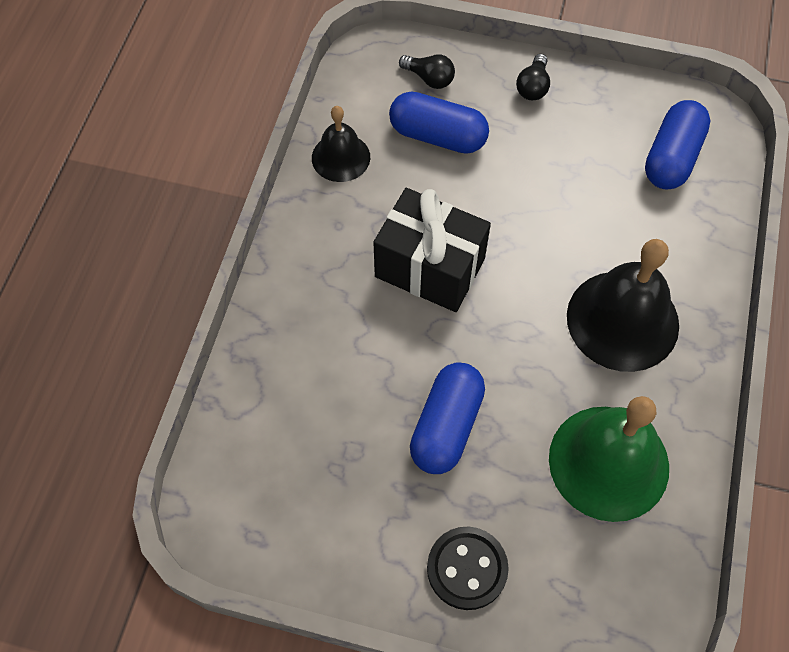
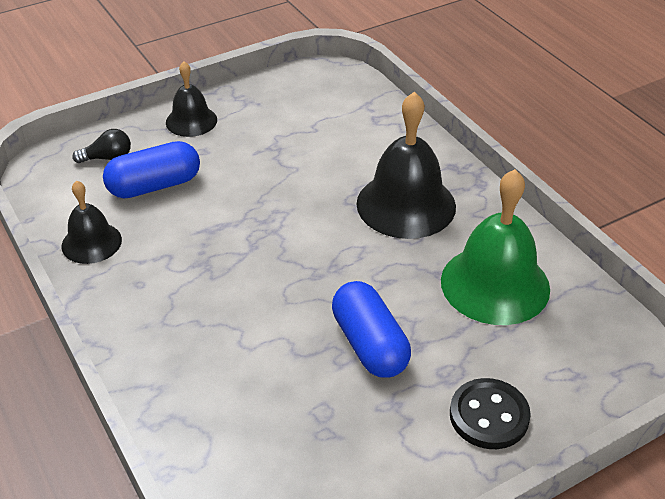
camera: 45 degrees left, 20 degrees down
black gift [373,188,491,312] -> none
black light bulb [516,54,550,100] -> black bell [166,61,217,137]
blue capsule [645,100,711,189] -> none

